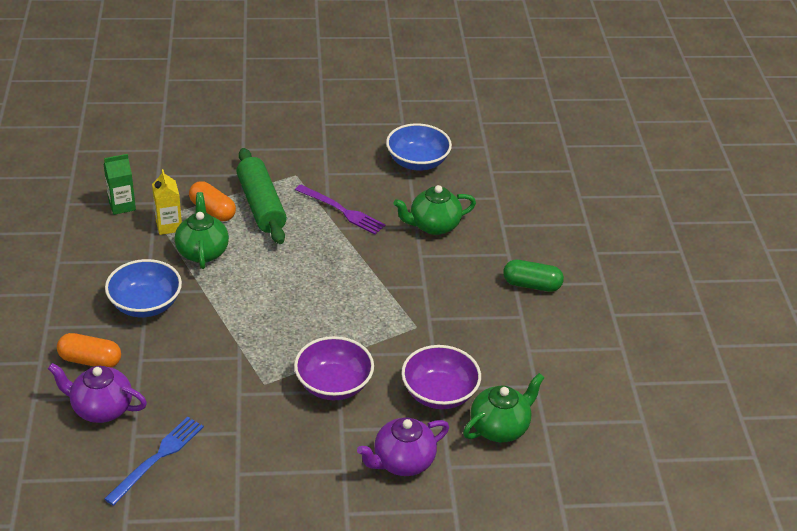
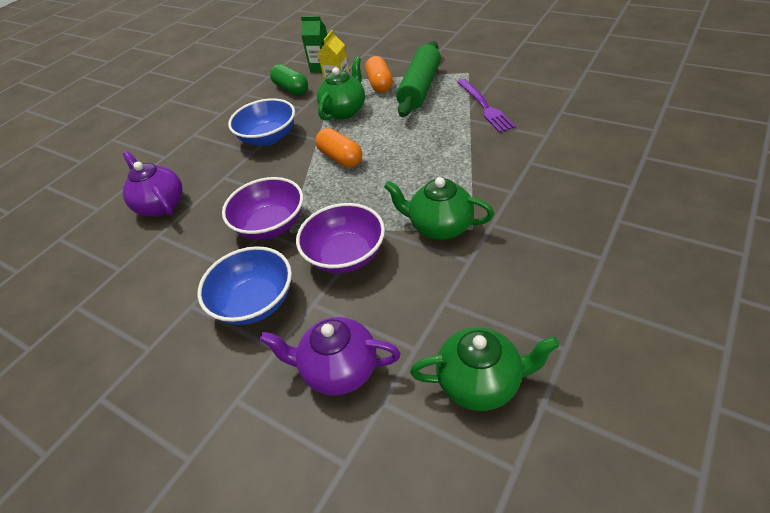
camera: 45 degrees right, 5 degrees up
orange capsule [57,333,121,368] -> orange capsule moved to [315,128,362,168]
blue fork [104,417,204,506] -> none
blue bowl [386,123,452,171] -> blue bowl moved to [197,246,292,325]
green teapot [393,185,476,235] -> green teapot moved to [384,177,494,240]
purple bowl [401,345,481,409] -> purple bowl moved to [222,177,303,240]
green capsule [503,260,564,292] -> green capsule moved to [270,64,308,95]

